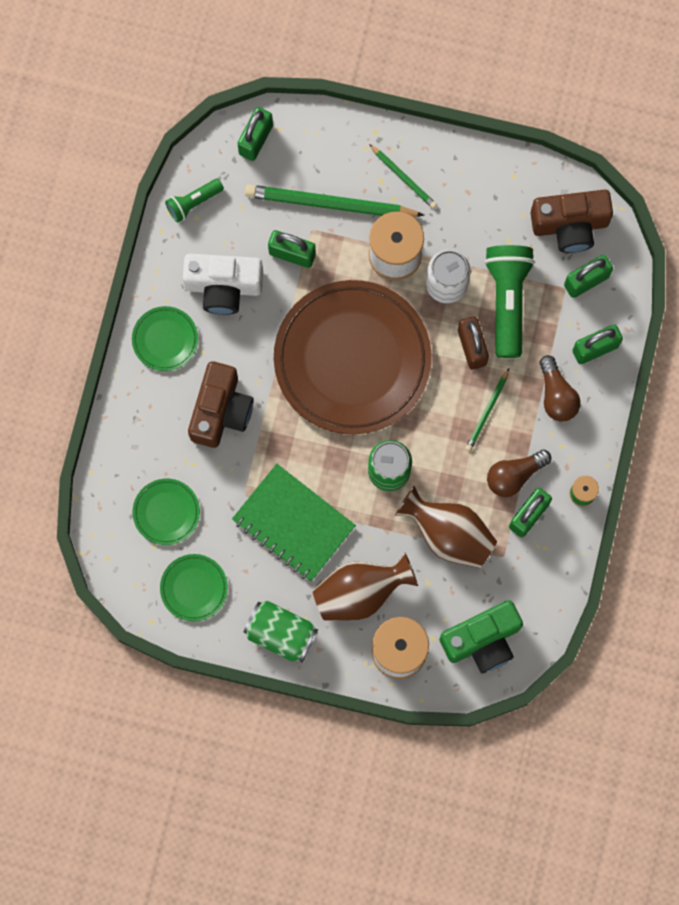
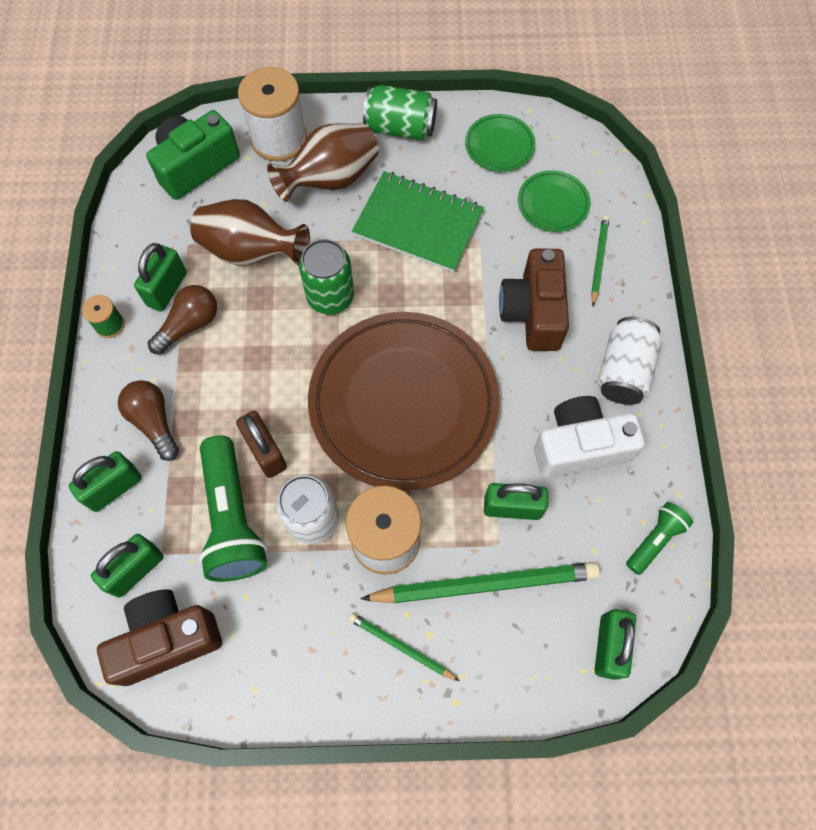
camera: 165 degrees right, 10 degrees down
green plate [132,306,198,371] -> white can [597,316,662,405]
green pencil [465,368,509,451] -> green pencil moved to [591,215,609,306]

